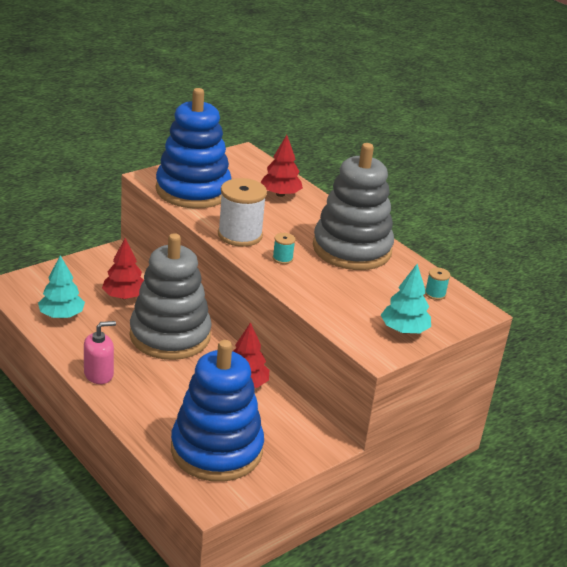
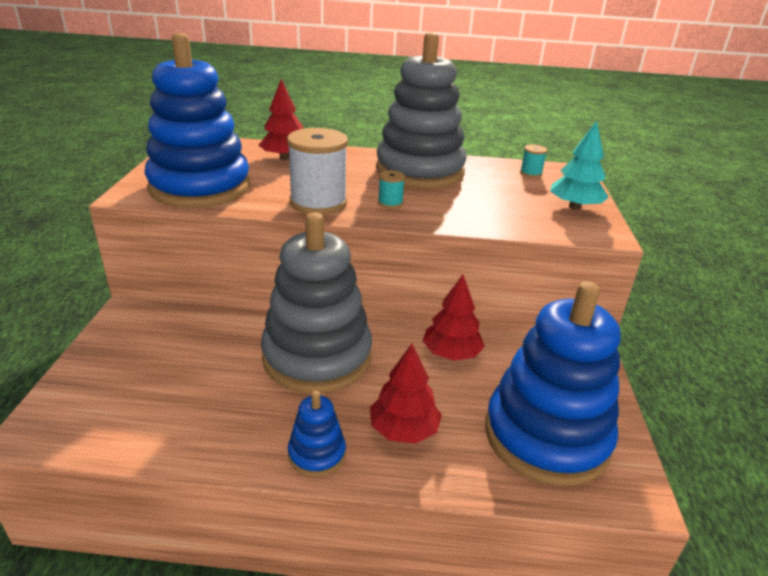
camera: 45 degrees left, 0 degrees up
turquoise tree [38,255,85,318] -> none
pink soap dispenser [84,321,116,384] -> blue stacking toy [288,391,346,477]
red tree [102,238,144,299] -> red tree moved to [370,344,442,444]

